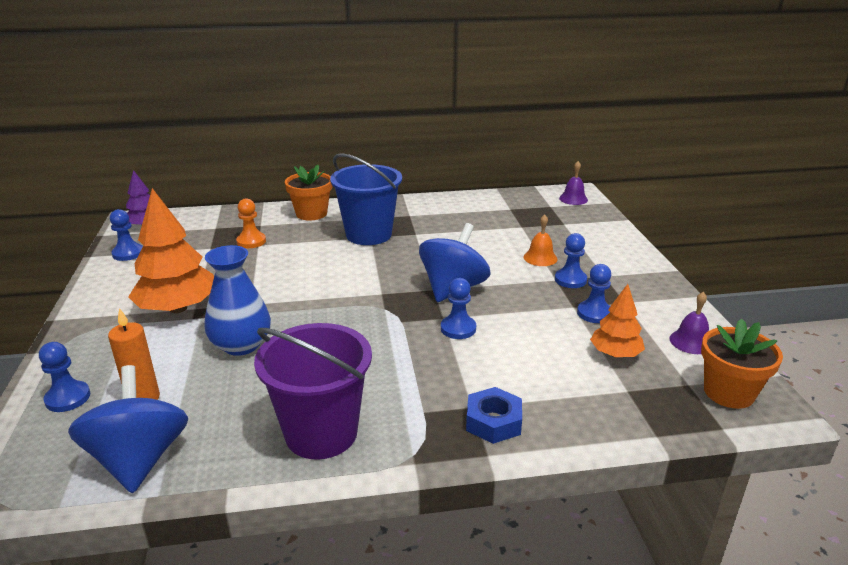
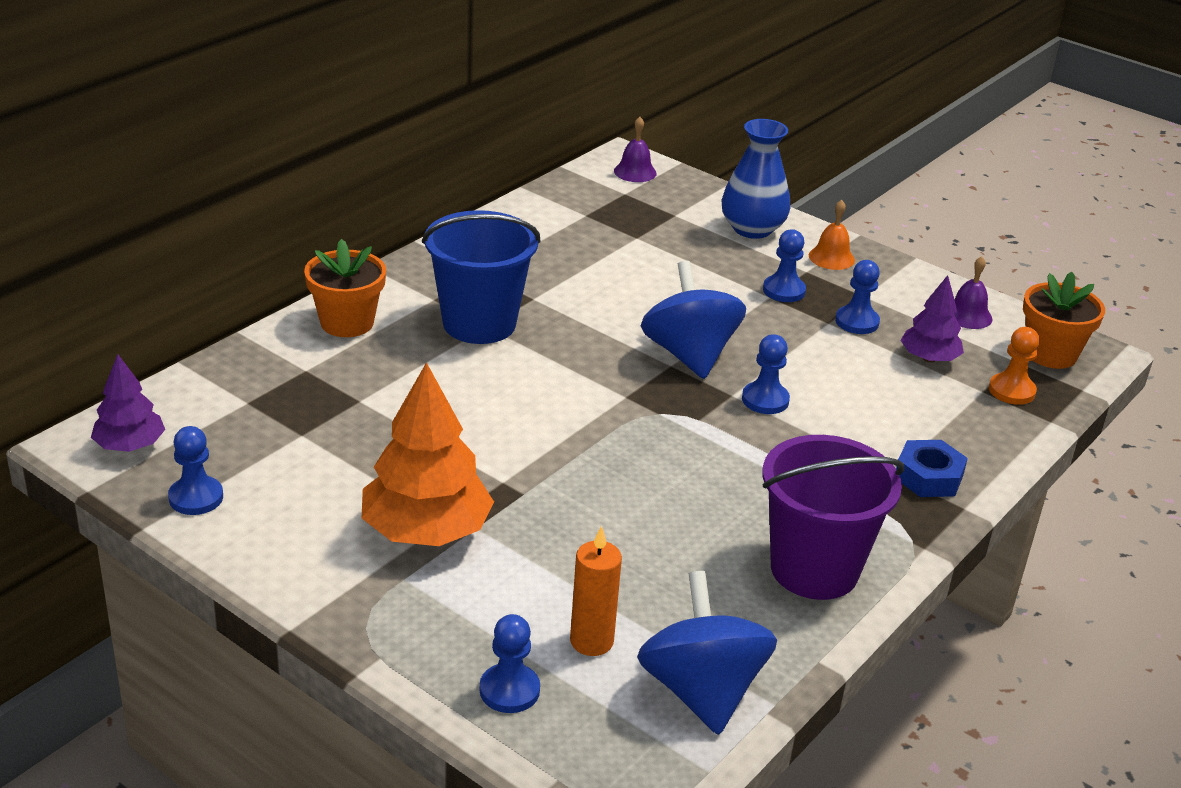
camera: 45 degrees left, 5 degrees up
blue spinning top [68,365,188,493] -> blue spinning top turned 45 degrees clockwise [637,571,777,735]
blue vase [204,245,271,356] -> blue vase moved to [721,119,791,239]
orange pawn [236,198,266,248] -> orange pawn moved to [989,327,1040,405]
orange bell [523,214,558,266] -> orange bell moved to [809,200,855,270]
orange tree [590,284,645,357] -> purple tree [900,275,964,362]

